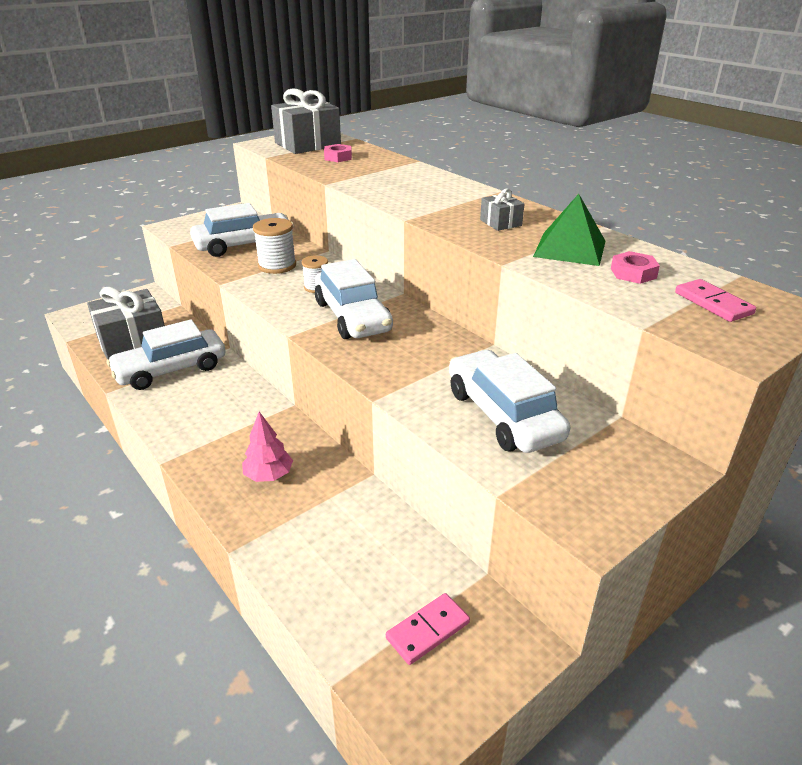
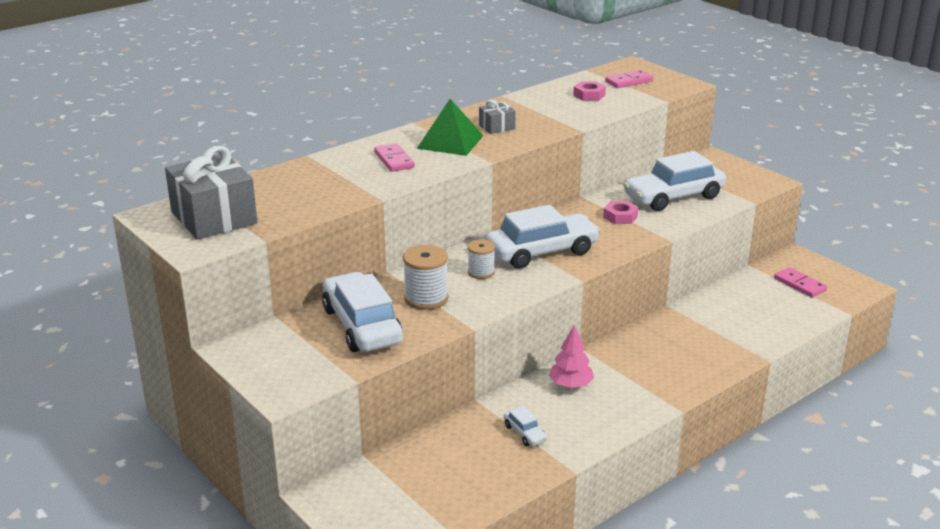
camera: 90 degrees left, 5 degrees down
grey gift [87,287,165,359] -> none
white car [107,319,225,390] -> white car [504,406,547,446], size x0.43
pink tree [242,412,293,482] -> pink tree moved to [549,325,594,388]
pink nut [324,144,352,162] -> pink nut moved to [603,201,638,224]
green pyramid [533,194,606,266] -> green pyramid moved to [417,99,484,156]
none -> pink domino [374,143,415,172]

